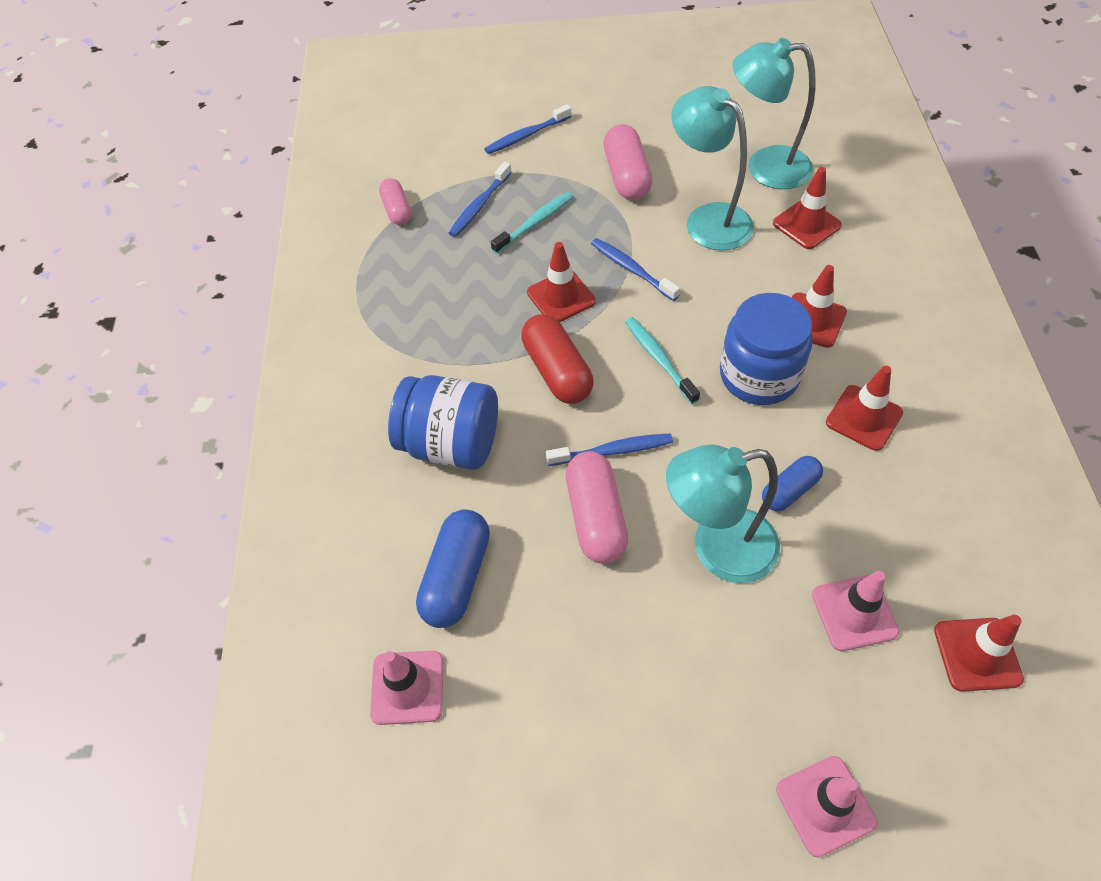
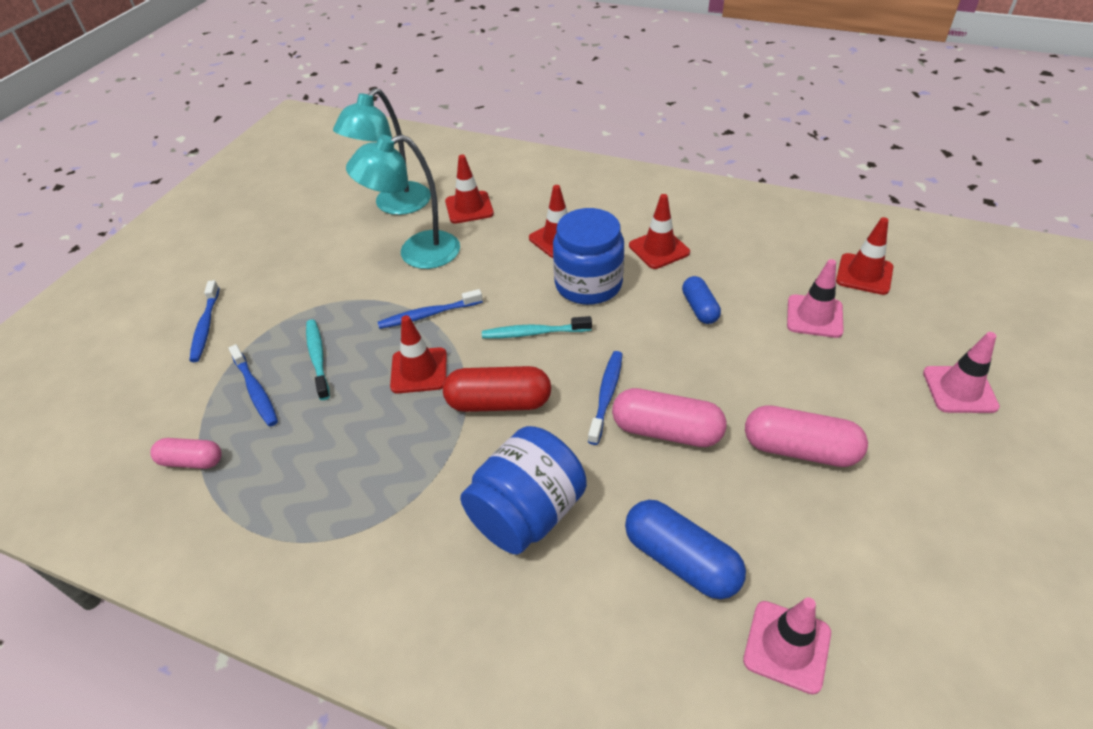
camera: 65 degrees left, 10 degrees down
pink capsule [604,124,653,200] -> pink capsule moved to [745,405,868,467]
turquoise lamp [666,444,780,583] -> none

